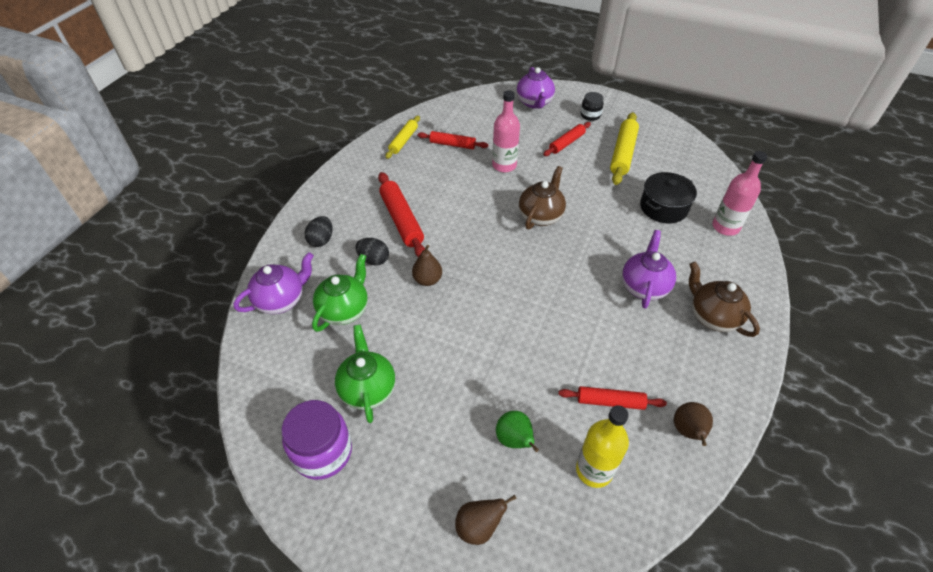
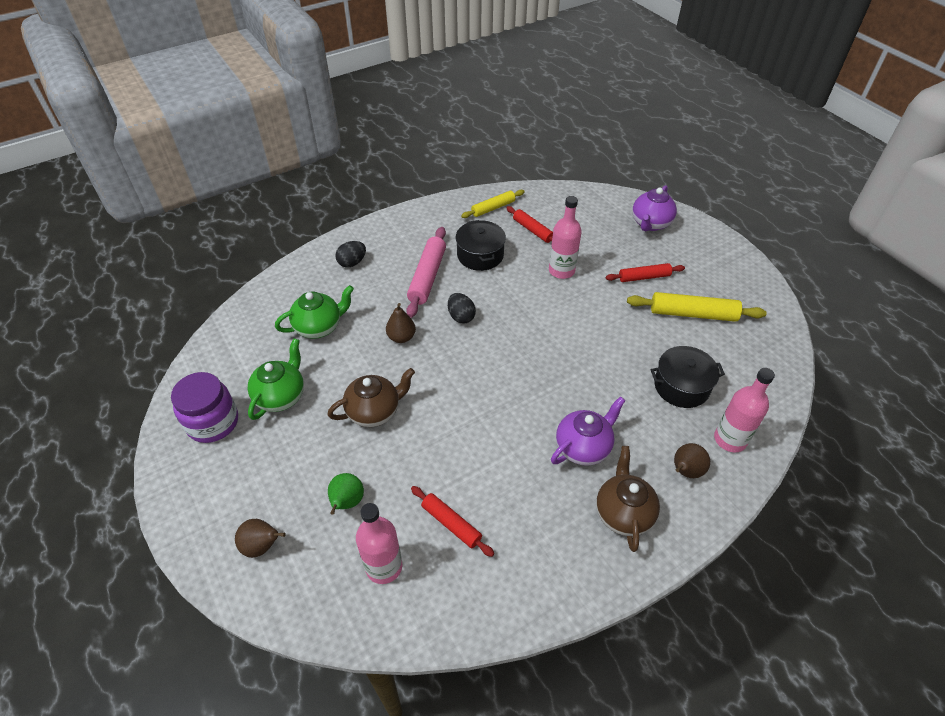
camera: 35 degrees right, 0 degrees up
purple teapot [233,252,314,314] -> none
black egg [356,238,389,266] -> black egg moved to [448,293,476,323]
red rolling pin [378,172,425,257] -> pink rolling pin [406,227,446,318]
brown teapot [519,166,566,230] -> brown teapot moved to [328,368,415,427]
yellow bottle [576,405,629,488] -> pink bottle [356,503,402,584]
black jar [581,92,604,121] -> none
yellow rolling pin [610,112,639,185] -> yellow rolling pin turned 45 degrees clockwise [627,292,767,322]
brown pear [674,402,713,446] -> brown pear moved to [674,443,710,478]
none -> black pot [456,220,506,271]

